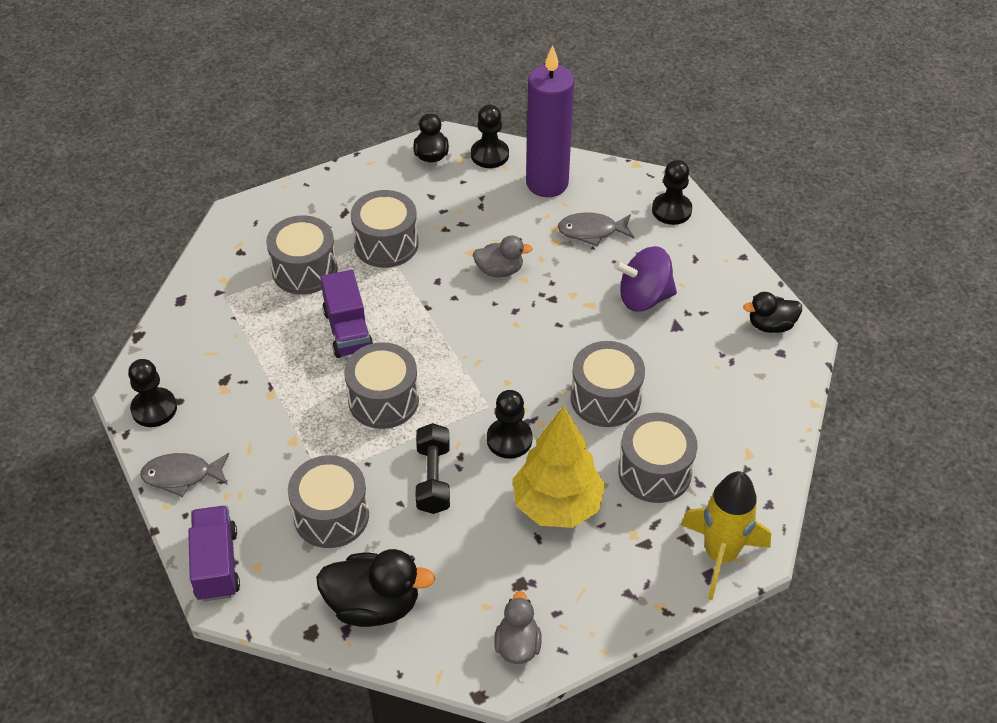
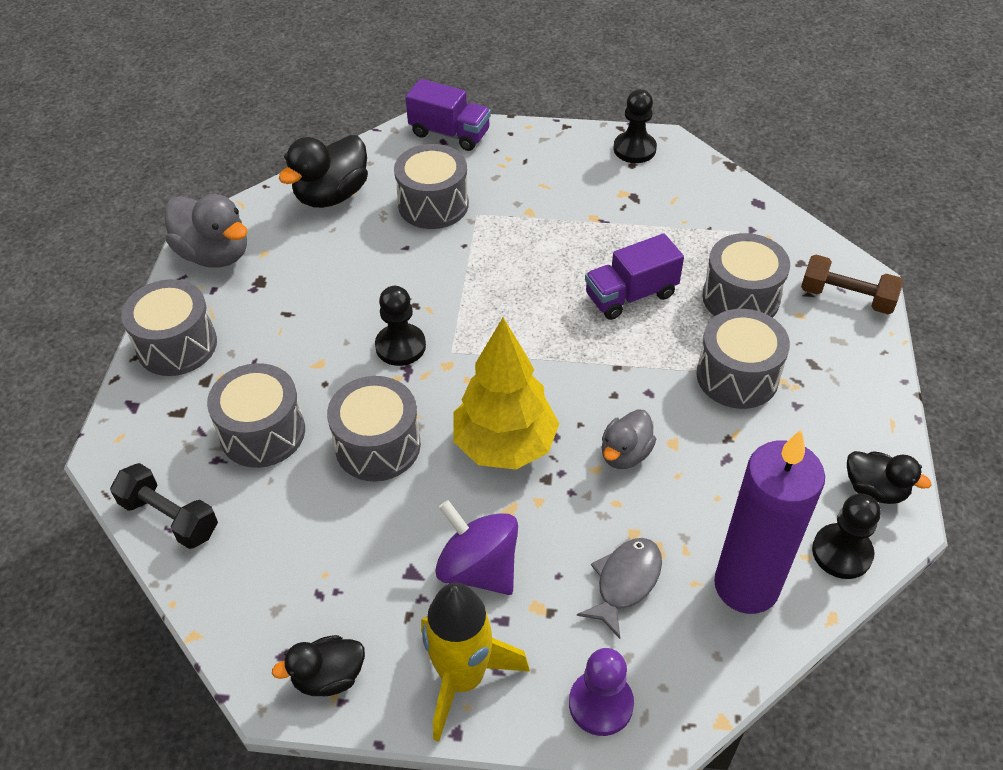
camera: 125 degrees right, 0 degrees up
grey fish [140,453,229,497] -> none
purple truck [320,270,373,358] -> purple truck turned 45 degrees counterclockwise [585,233,684,320]
grey drum [344,342,419,429] -> grey drum moved to [121,279,217,376]
black dumbbell [416,423,450,514] -> black dumbbell moved to [110,463,218,549]
grey duck [494,591,542,664] -> grey duck [165,194,247,268], size x1.64
yellow tree [513,405,605,528] -> yellow tree moved to [453,318,559,470]
purple spinning top [614,246,677,312] -> purple spinning top turned 75 degrees counterclockwise [435,500,518,595]
black pawn [652,160,692,225] -> purple pawn [569,648,634,736]
yellow rocket [681,471,771,600] -> yellow rocket moved to [421,583,530,742]
black duck [743,292,802,333] -> black duck turned 135 degrees counterclockwise [272,635,365,697]
none -> brown dumbbell [801,255,903,314]

